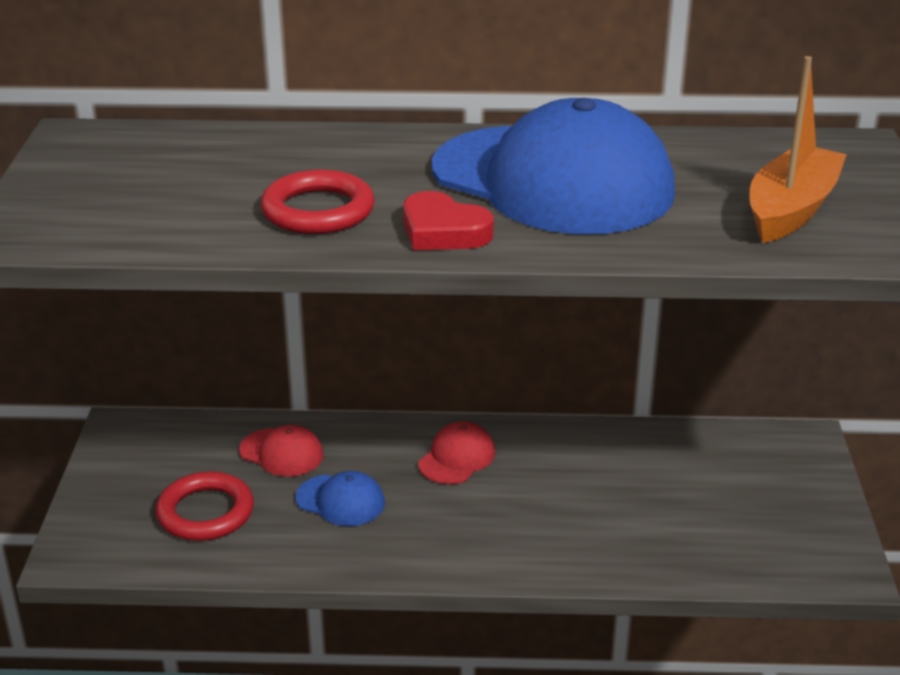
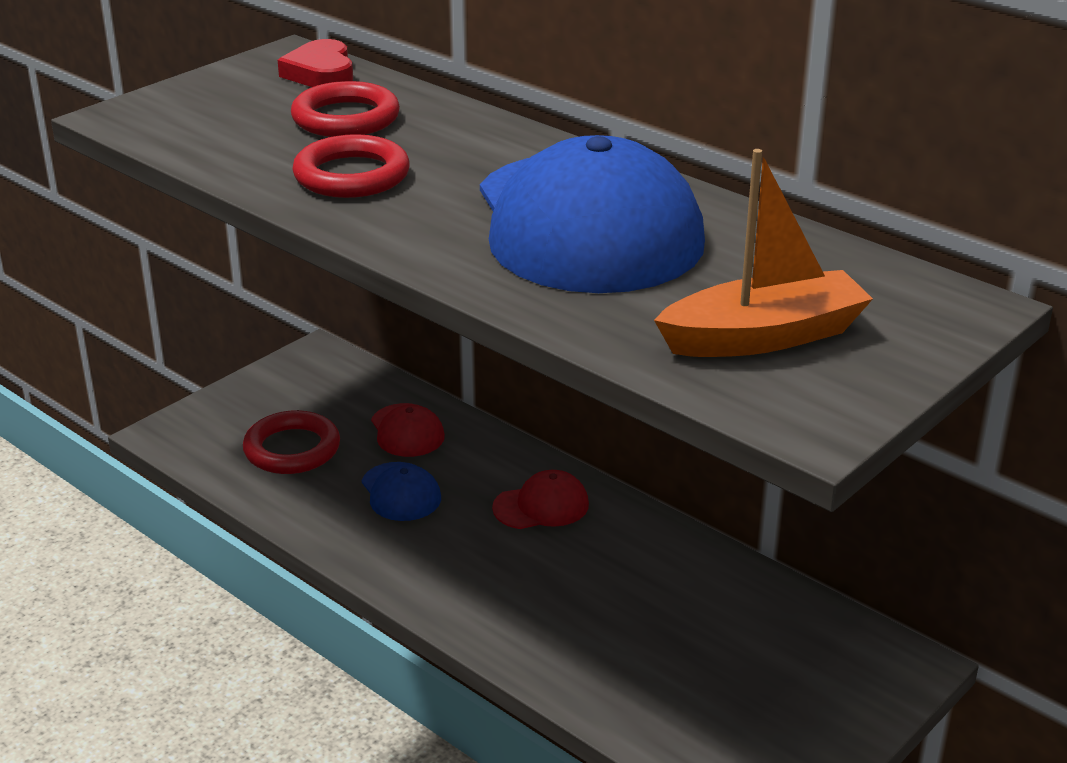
camera: 40 degrees right, 0 degrees up
red heart [403,191,494,250] -> red heart moved to [278,39,353,87]
none -> red ring [291,81,400,137]

